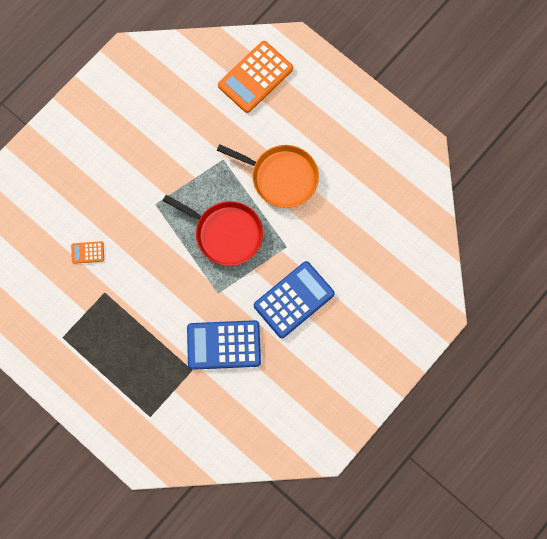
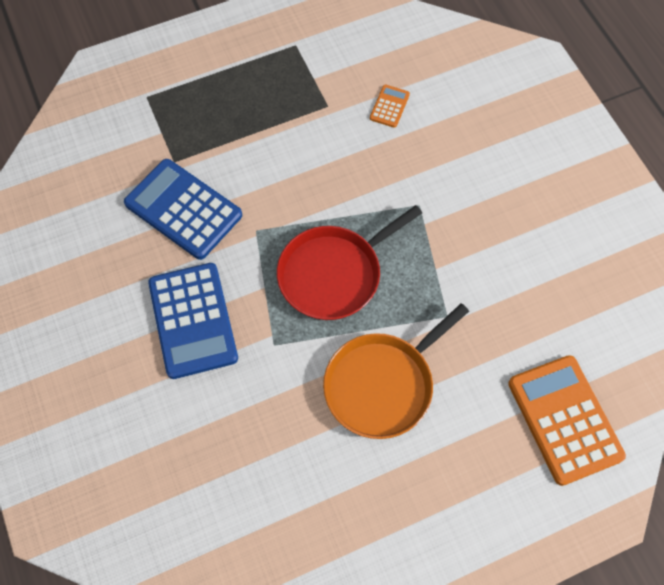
camera: 115 degrees right, 10 degrees down
blue calculator [187,320,261,370] -> blue calculator turned 75 degrees counterclockwise [124,159,242,260]

